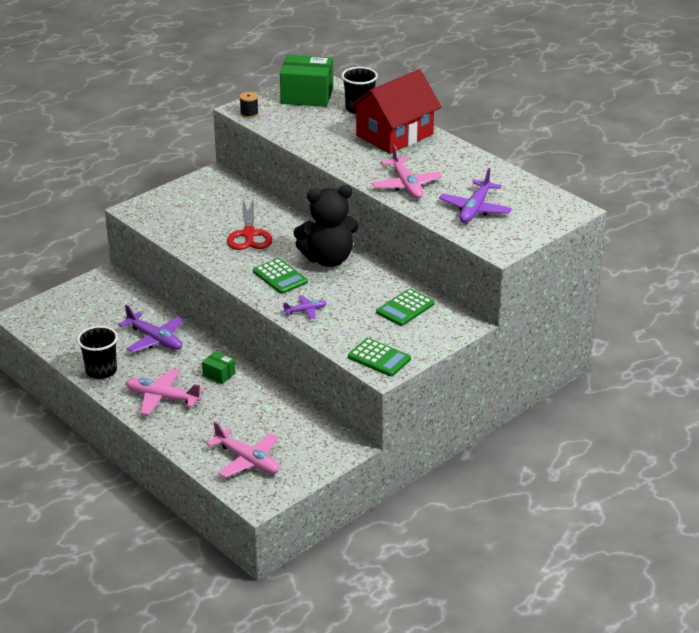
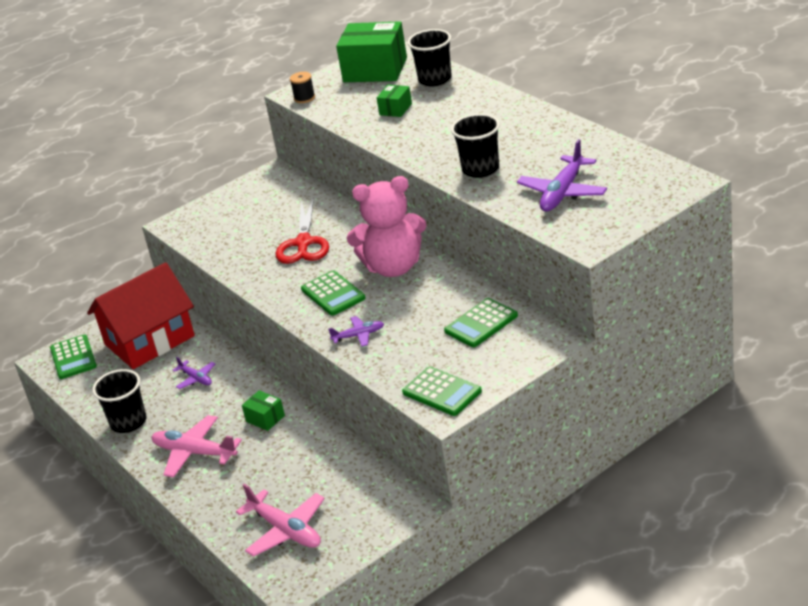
camera: 10 degrees right, 0 degrees up
purple plane [118,305,184,353] -> purple plane [173,357,215,389], size x0.56
black teddy bear [293,185,359,267] -> pink teddy bear [346,176,427,277]
red house [349,69,441,154] -> red house moved to [87,262,195,369]
pink plane [372,145,442,199] -> black cup [451,114,500,178]
none -> green calculator [50,335,97,379]
none -> green box [377,85,412,117]

